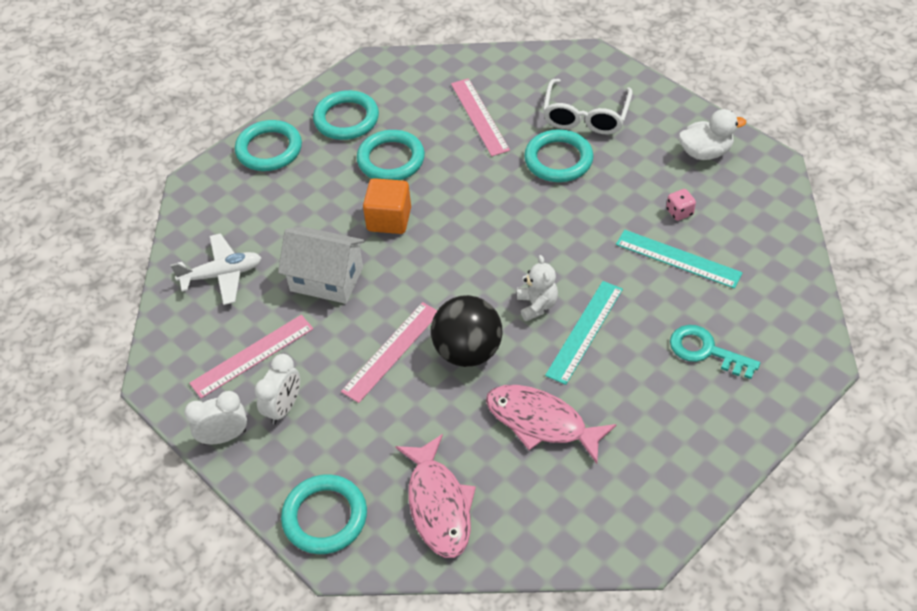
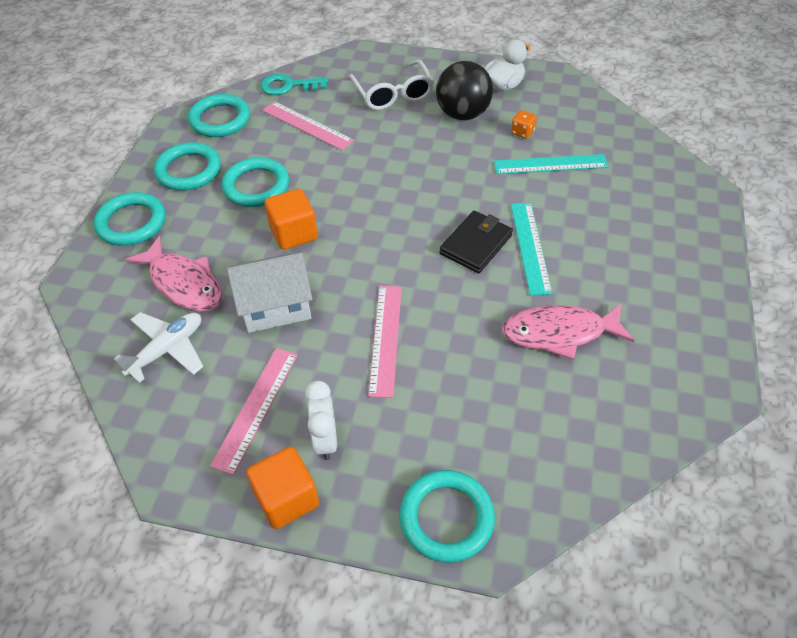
camera: 35 degrees left, 0 degrees up
white clock [184,391,247,445] -> orange cube [246,447,319,529]
pink fish [395,434,476,558] -> pink fish moved to [125,236,223,312]
black ball [431,295,502,367] -> black ball moved to [436,61,493,120]
white teddy bear [517,255,558,321] -> black wallet [440,211,513,274]
turquoise ring [524,129,594,182] -> turquoise ring moved to [188,94,250,137]
pink dice [666,189,696,221] -> orange dice [511,110,537,139]
turquoise key [670,325,760,379] -> turquoise key moved to [260,74,328,95]

